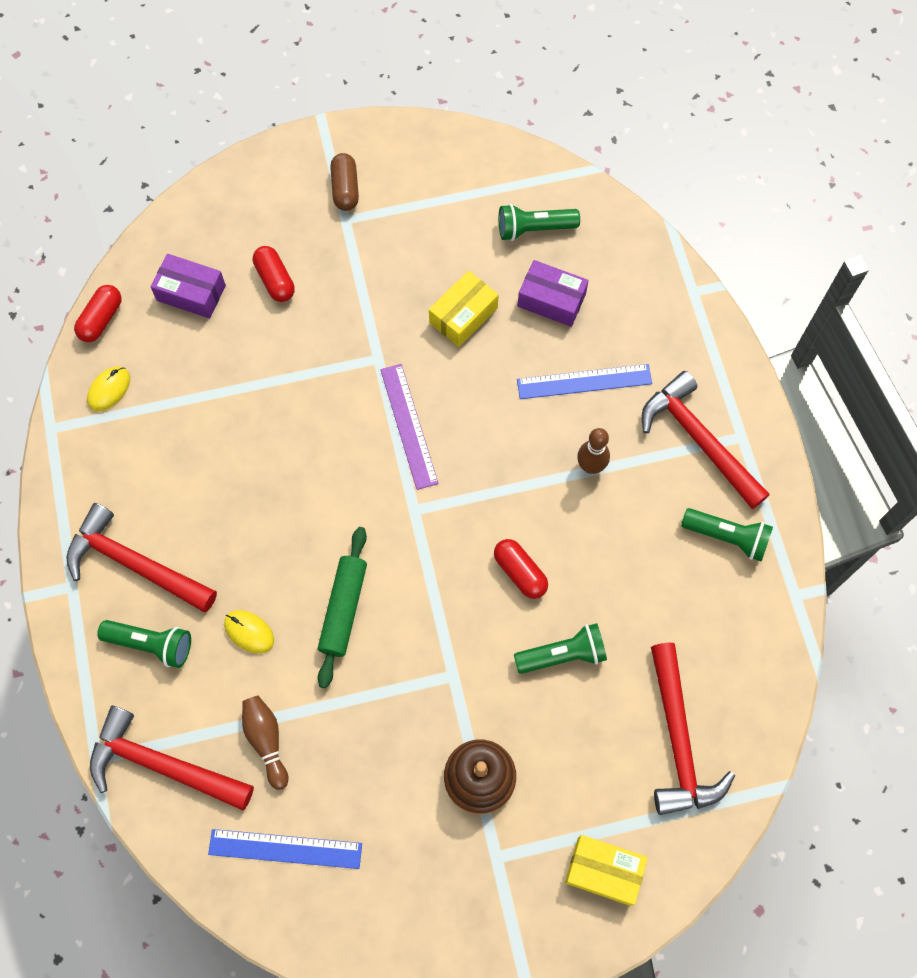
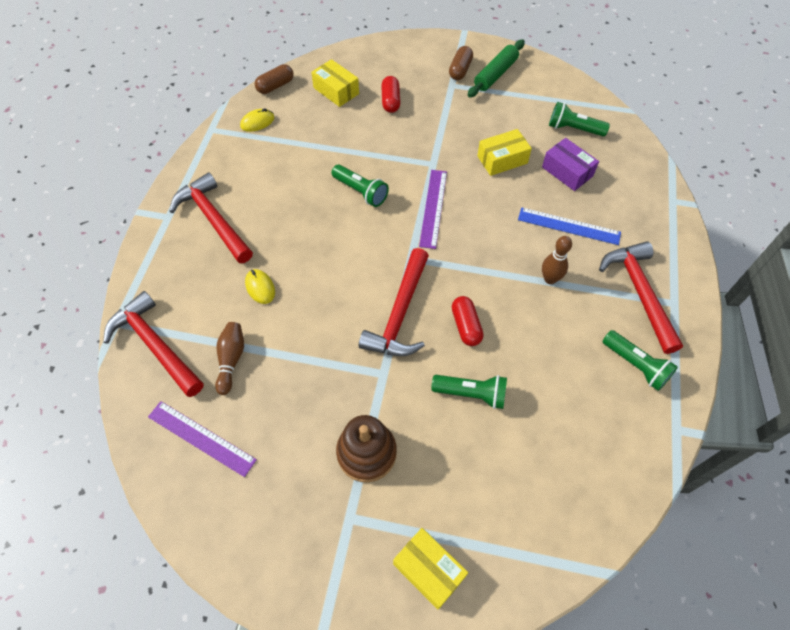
camera: 25 degrees right, 10 degrees down
red capsule [74,285,122,342] -> brown capsule [255,64,294,94]
green flashlight [97,620,191,668] -> green flashlight moved to [331,165,389,207]
purple box [150,254,226,318] -> yellow box [311,59,359,107]
blue ruler [208,829,362,869] -> purple ruler [148,401,257,477]
green rolling pin [318,527,367,688] -> green rolling pin moved to [468,39,525,98]
red hammer [651,643,735,815] -> red hammer moved to [359,248,429,356]

